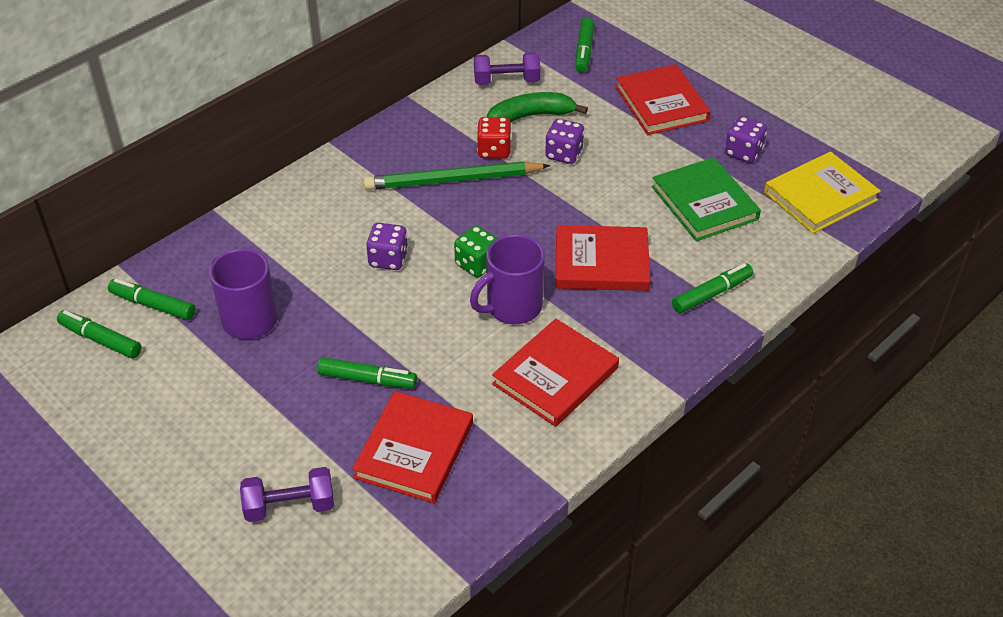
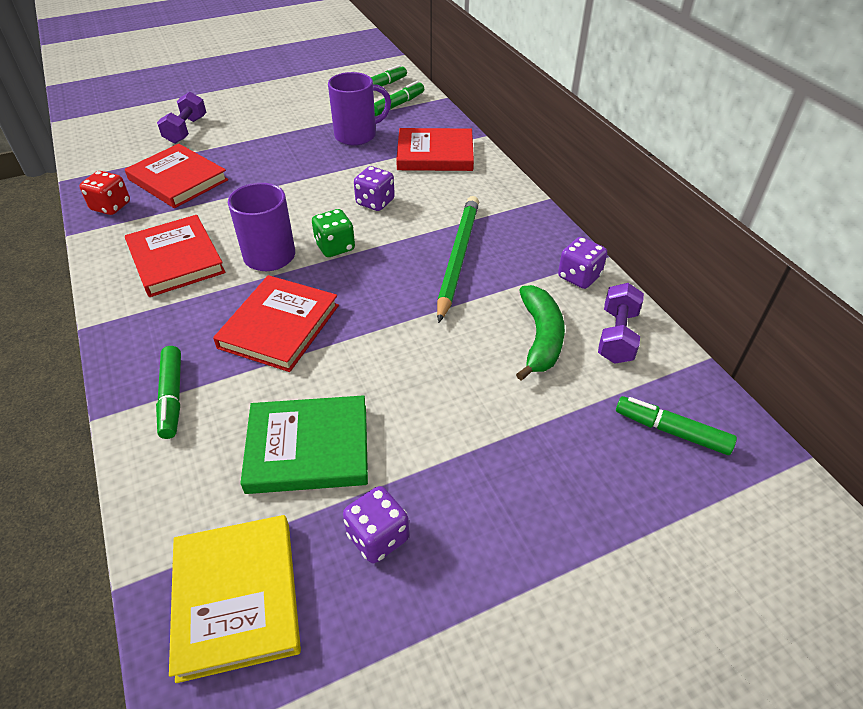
camera: 110 degrees right, 0 degrees up
green marker [317,357,417,388] -> none
red dice [477,117,511,159] -> red dice moved to [79,171,130,215]
purple dice [545,119,584,164] -> purple dice moved to [558,237,607,289]
red book [615,64,711,135] -> red book moved to [396,128,474,171]

